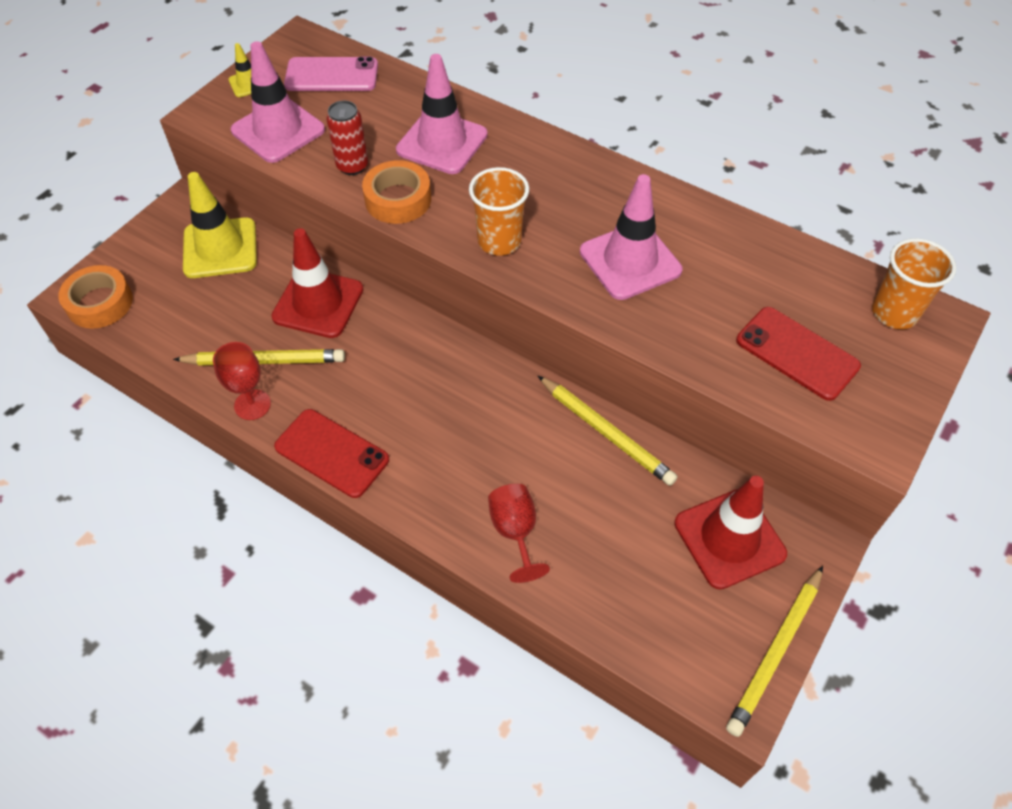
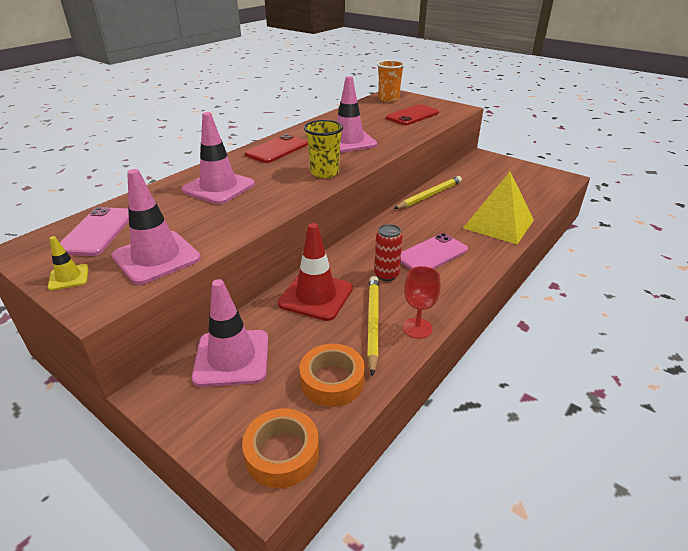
camera: 85 degrees left, 20 degrees down
yellow traffic cone [183,172,257,278] -> pink traffic cone [192,279,268,387]
red phone [274,409,389,498] -> red phone moved to [245,134,308,163]
red can [327,101,368,175] -> red can moved to [374,224,403,281]
orange tape [362,160,431,224] -> orange tape moved to [300,344,365,407]
orange cup [469,167,529,256] -> yellow cup [304,120,343,178]
red goblet [488,484,550,583] -> yellow pyramid [463,172,534,244]
red traffic cone [674,476,787,590] -> none
yellow pencil [726,566,823,737] -> none
none -> pink phone [400,233,468,269]

